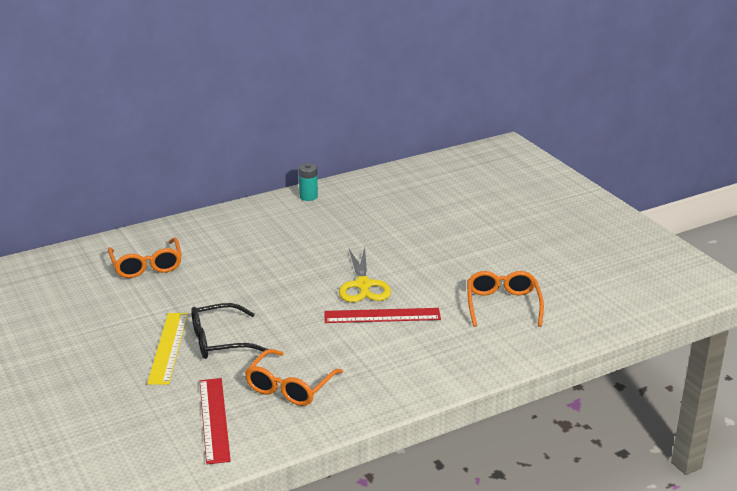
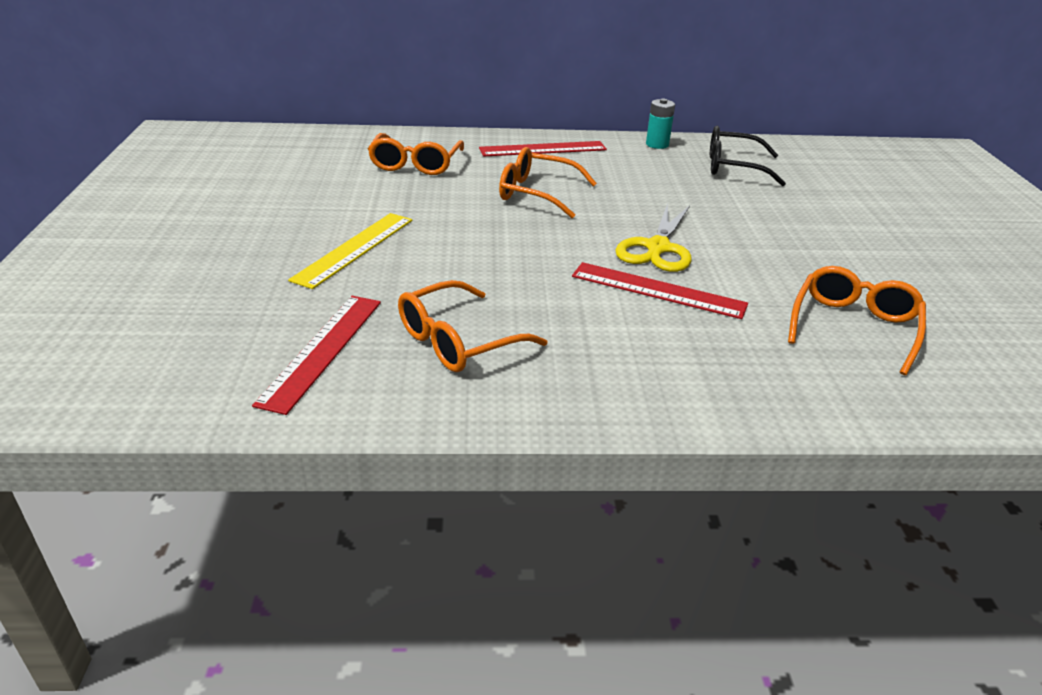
camera: 25 degrees right, 5 degrees up
black glasses [191,303,268,359] -> black glasses moved to [710,126,786,186]
none -> red ruler [479,141,607,157]
none -> orange glasses [499,147,597,218]

